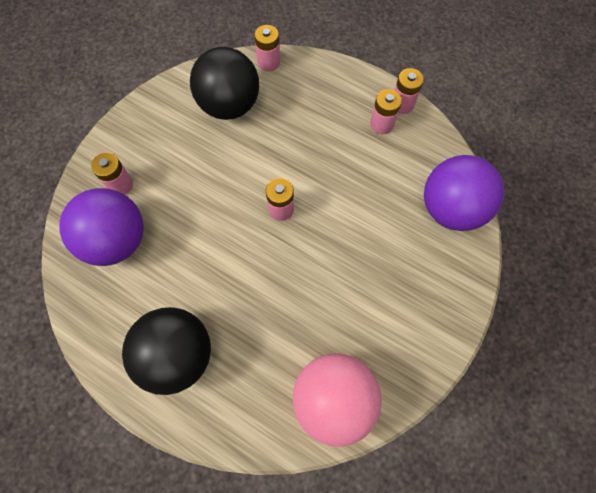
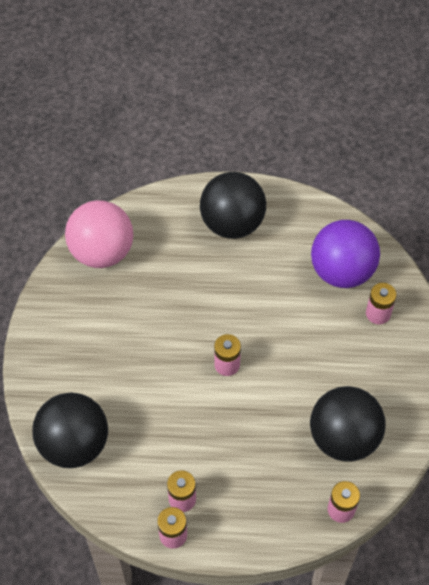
camera: 150 degrees right, 10 degrees down
purple ball [424,155,504,231] -> black ball [32,392,108,468]

